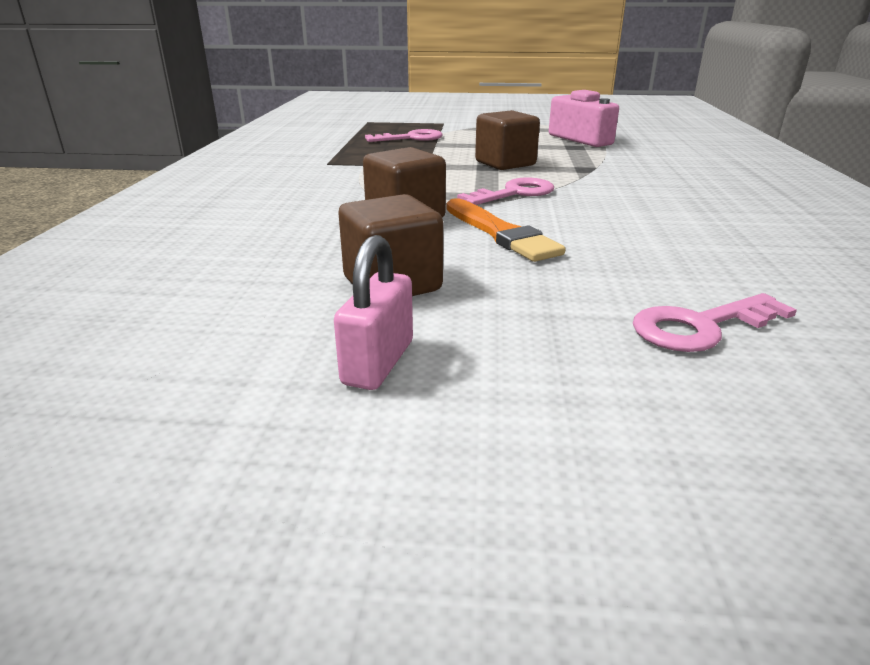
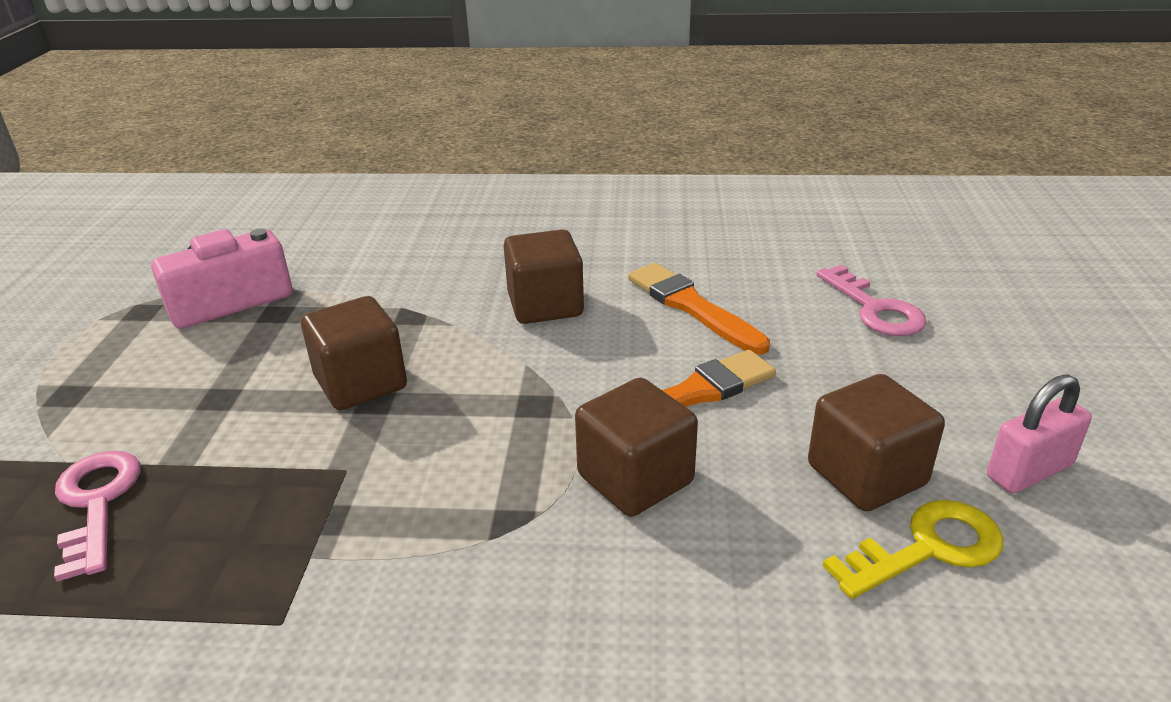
camera: 90 degrees left, 5 degrees up
pink padlock [334,235,413,390] -> pink padlock turned 45 degrees counterclockwise [987,374,1092,493]
pink key [457,178,554,205] -> none
none -> brown cube [504,229,584,324]
none -> orange brush [628,263,770,354]
none -> yellow key [822,500,1003,599]

